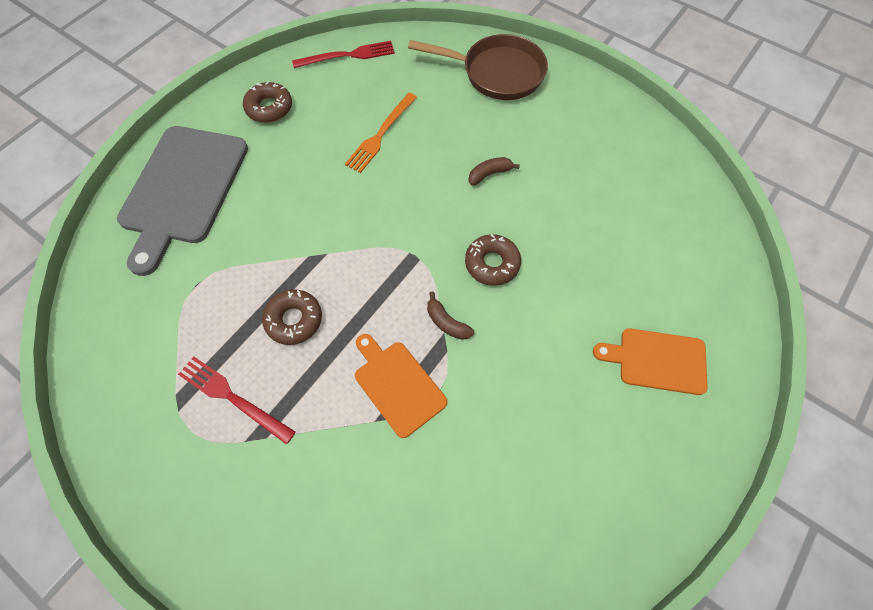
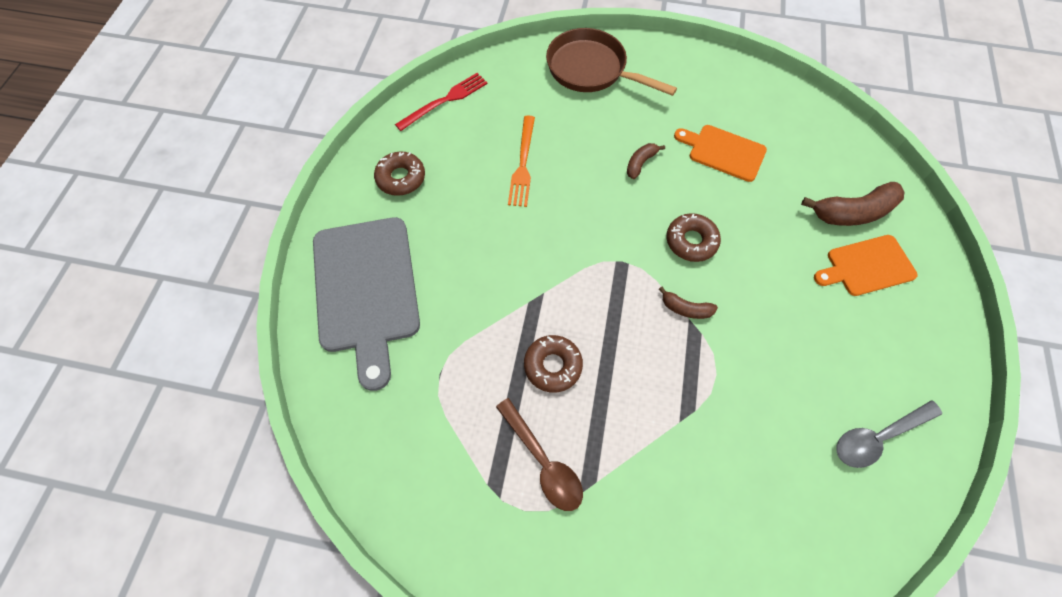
camera: 25 degrees left, 0 degrees up
red fork [178,356,296,445] -> brown spoon [496,398,583,511]
orange cutting board [355,334,447,438] -> orange cutting board moved to [674,125,767,182]
brown pan [408,34,548,100] -> brown pan turned 135 degrees counterclockwise [546,28,677,96]
none -> brown banana [801,182,904,226]
none -> grey spoon [836,400,942,468]

